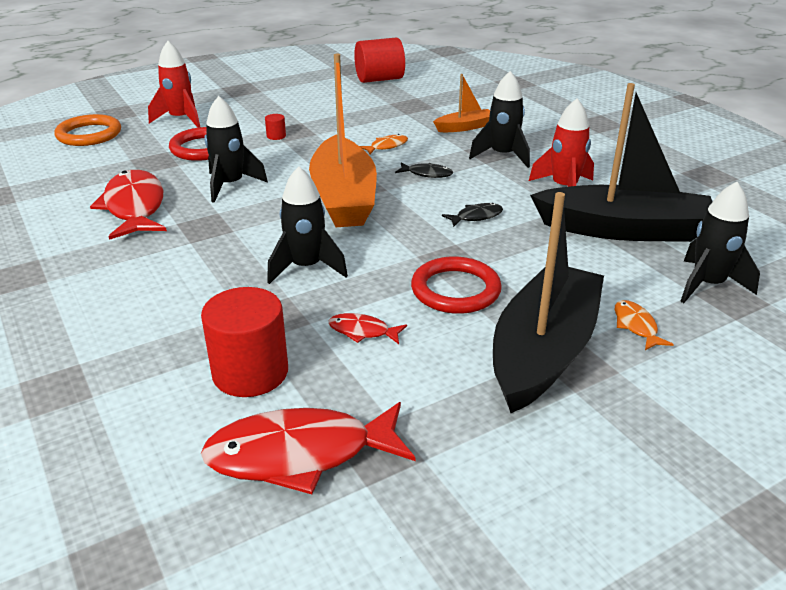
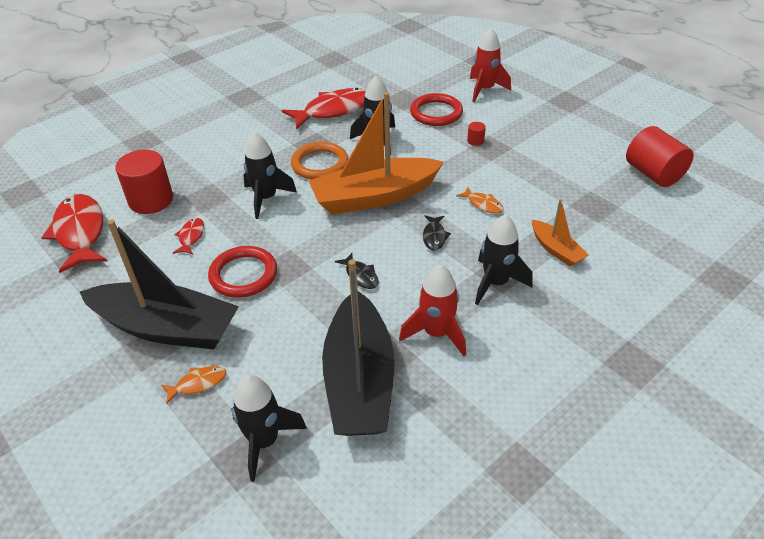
camera: 80 degrees right, 10 degrees up
orange ring [54,114,121,146] -> orange ring moved to [291,142,348,179]

